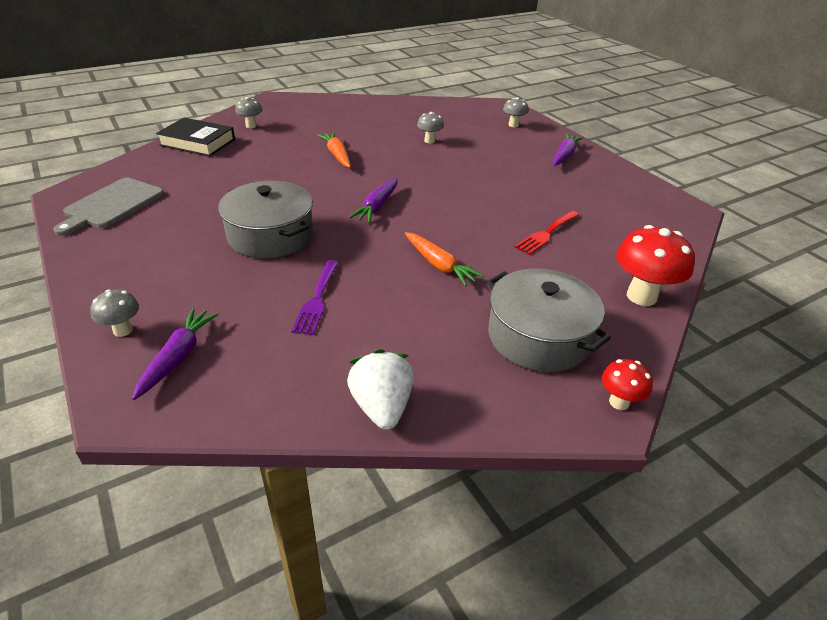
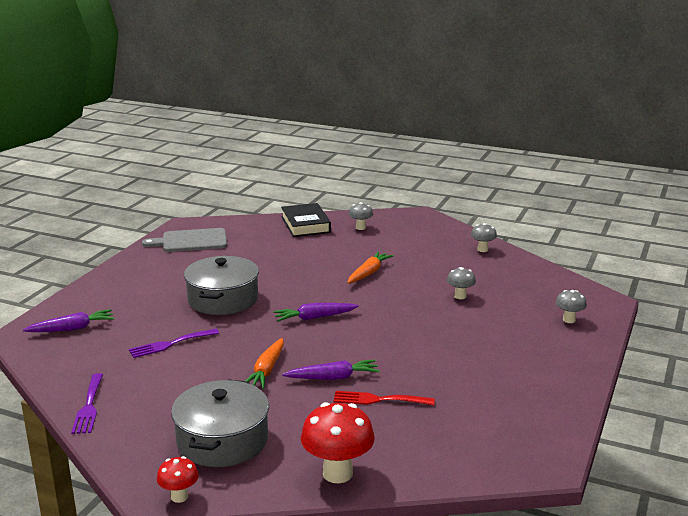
camera: 55 degrees right, 15 degrees down
grey mushroom [90,290,139,337] -> grey mushroom moved to [471,223,497,252]
white strawberry [347,349,414,429] -> purple fork [71,373,103,434]
purple carrot [553,133,584,166] -> purple carrot moved to [282,359,380,380]

